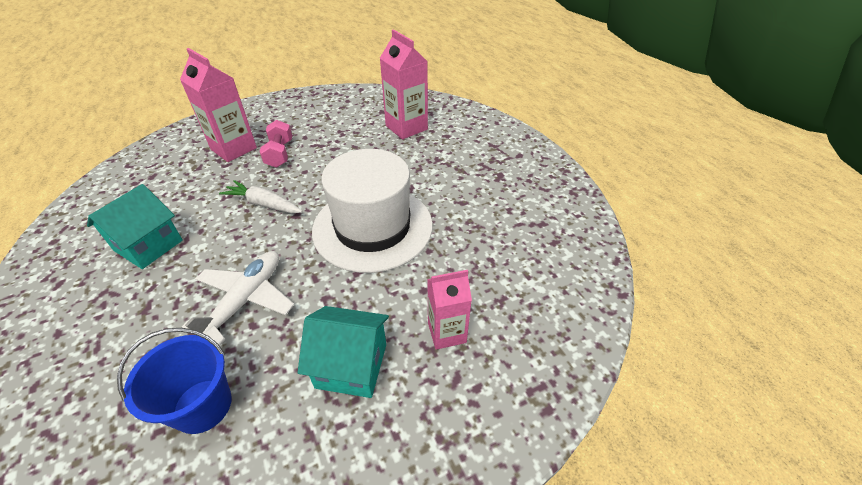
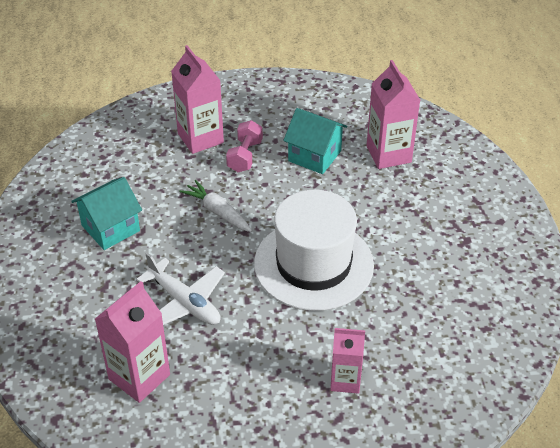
camera: 20 degrees right, 0 degrees up
blue bucket [117,328,232,434] -> pink carton [95,281,170,403]
white plane [181,251,294,345] -> white plane turned 90 degrees clockwise [136,253,225,325]
turquoise house [297,306,389,398] -> turquoise house moved to [283,108,347,174]

